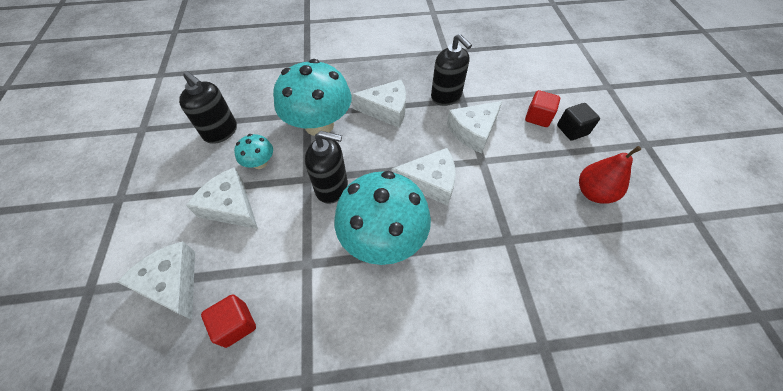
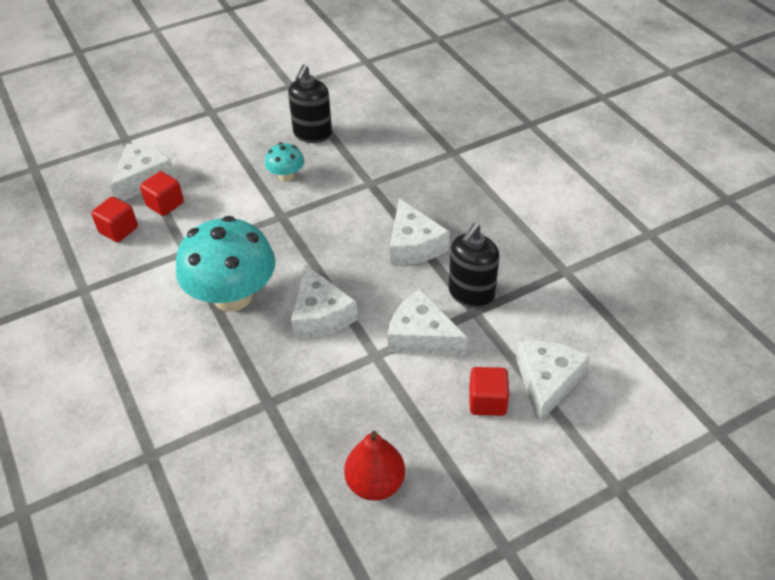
camera: 70 degrees right, 10 degrees down
white cheese [186,167,258,229] -> white cheese moved to [516,340,590,424]
turquoise mushroom [273,59,352,136] -> none
black soap dispenser [305,131,348,204] -> none
black cube [557,103,600,141] -> none
none -> red cube [140,171,184,216]

